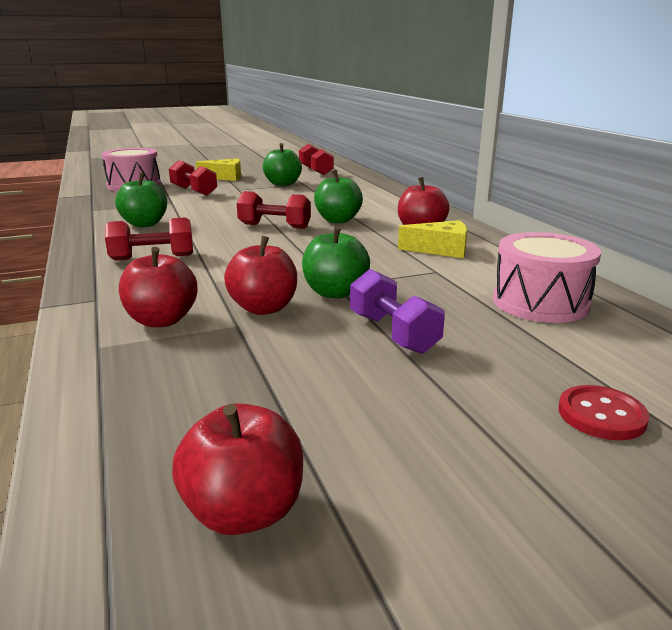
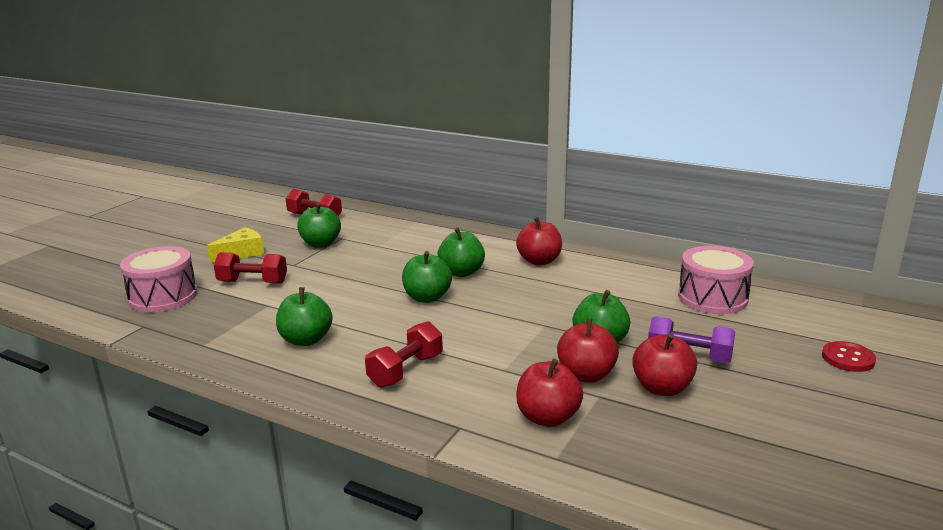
camera: 40 degrees left, 0 degrees up
red apple [172,403,303,535] -> red apple moved to [632,333,697,396]
red dumbbell [237,191,311,229] -> green apple [402,251,452,303]
yellow cheese [398,220,468,258] -> none

